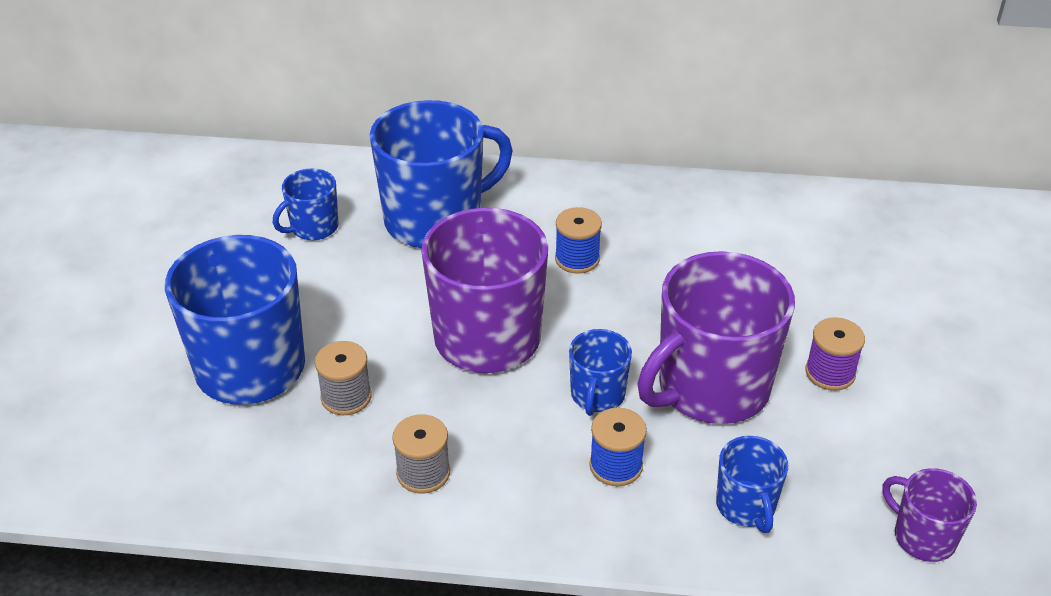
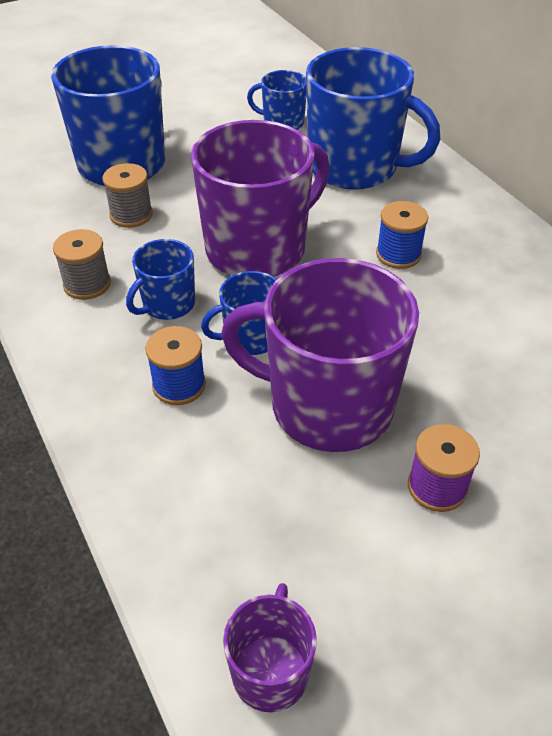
camera: 55 degrees right, 5 degrees up
blue mug [716,436,788,533] -> blue mug moved to [126,239,195,320]

